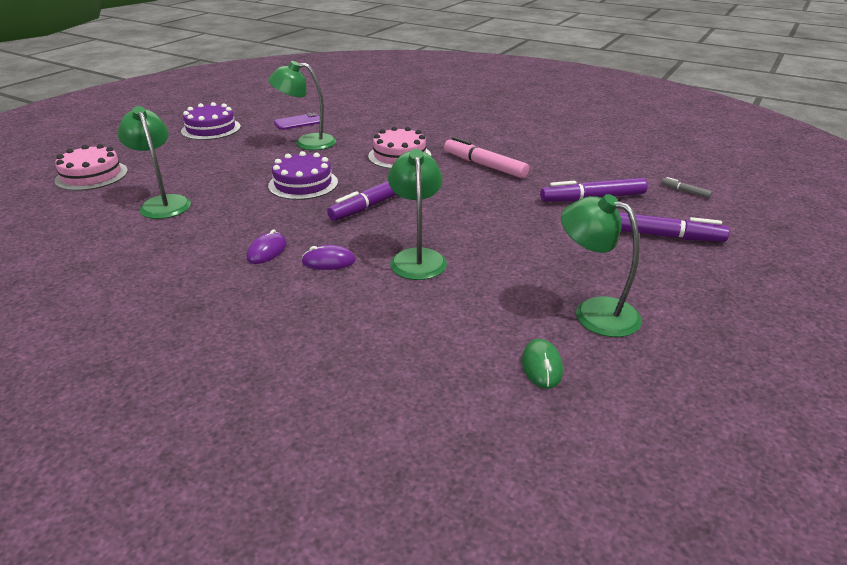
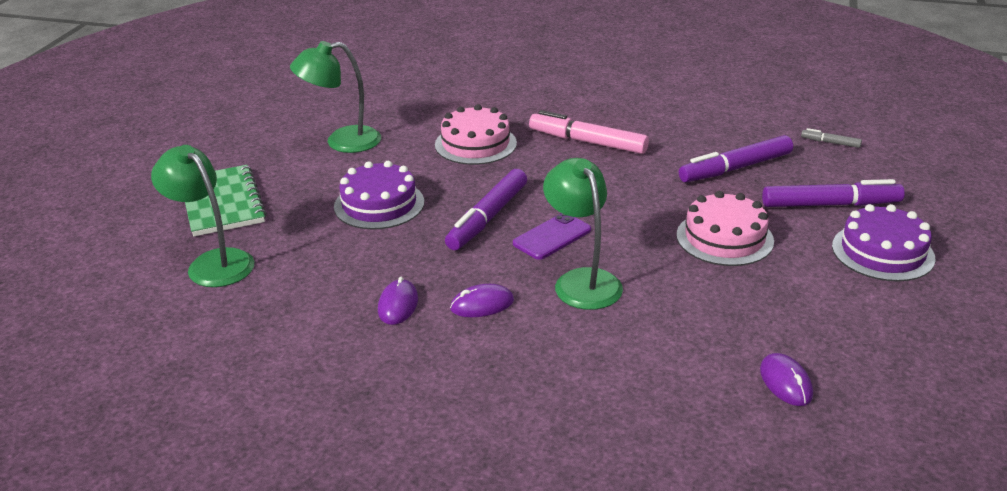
camera: 15 degrees left, 0 degrees up
pink cake [54,144,128,191] -> pink cake moved to [677,191,774,266]
purple cake [181,102,241,140] -> purple cake moved to [832,204,935,281]
purple phone [274,113,320,130] -> purple phone moved to [513,213,591,260]
green mouse [522,339,563,389] -> purple mouse [760,353,813,406]
green lamp [561,194,642,337] -> none
none -> green notebook [185,165,267,237]

